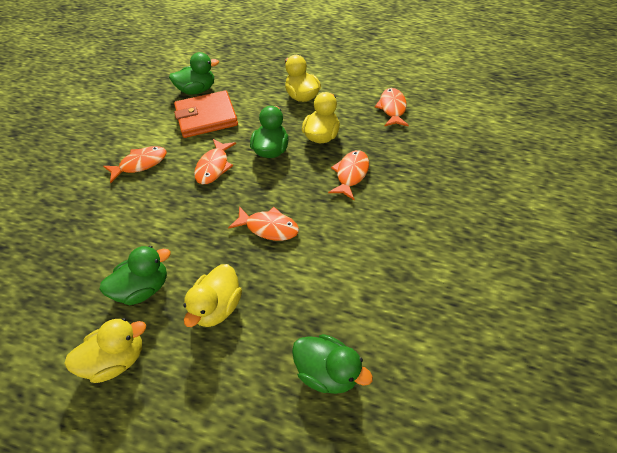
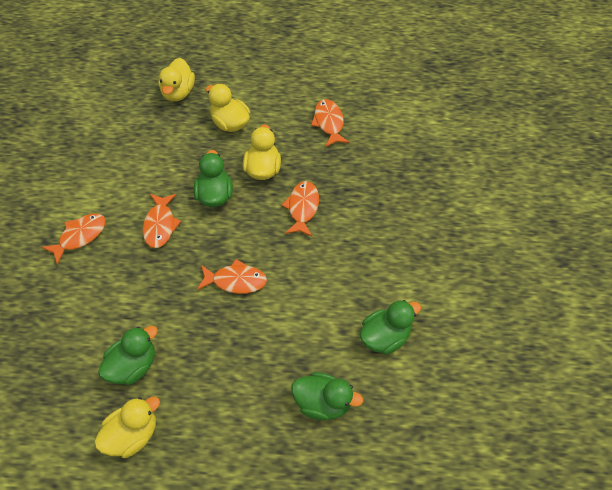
camera: 15 degrees left, 5 degrees up
green duck [169,52,219,95] -> green duck moved to [360,300,421,355]
orange wallet [174,90,238,138] -> none
yellow duck [184,264,242,327] -> yellow duck moved to [158,58,195,102]

